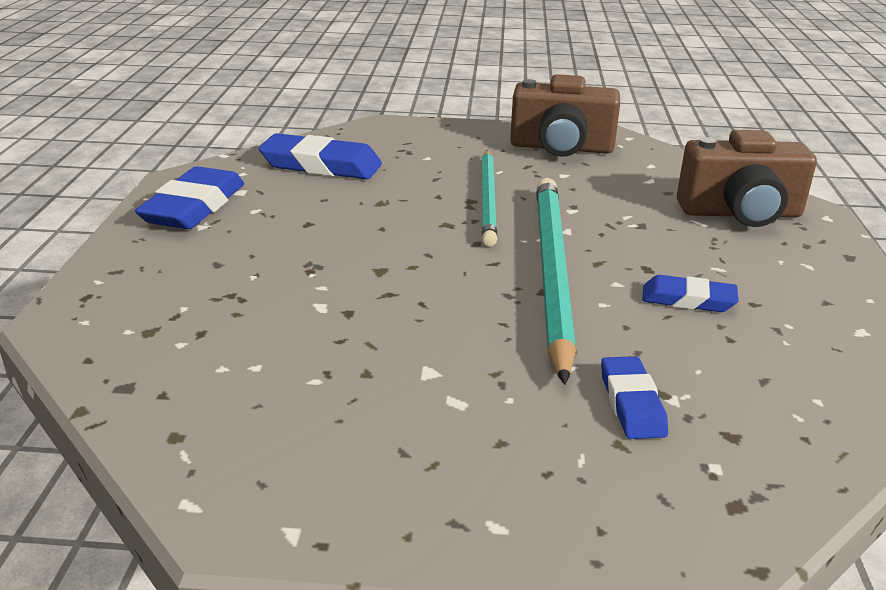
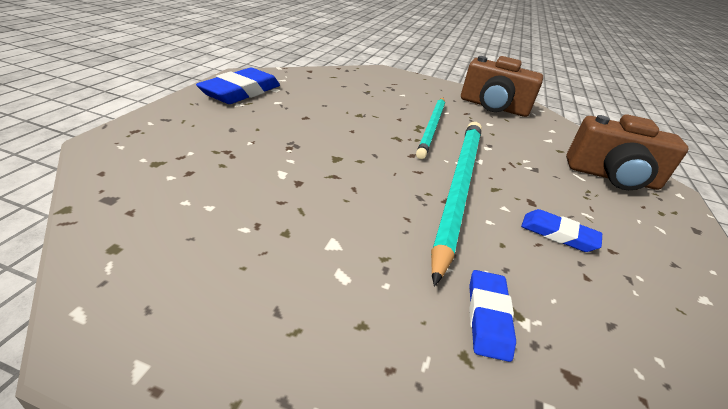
camera: 10 degrees right, 5 degrees up
blue eraser [259,133,382,179] -> none

